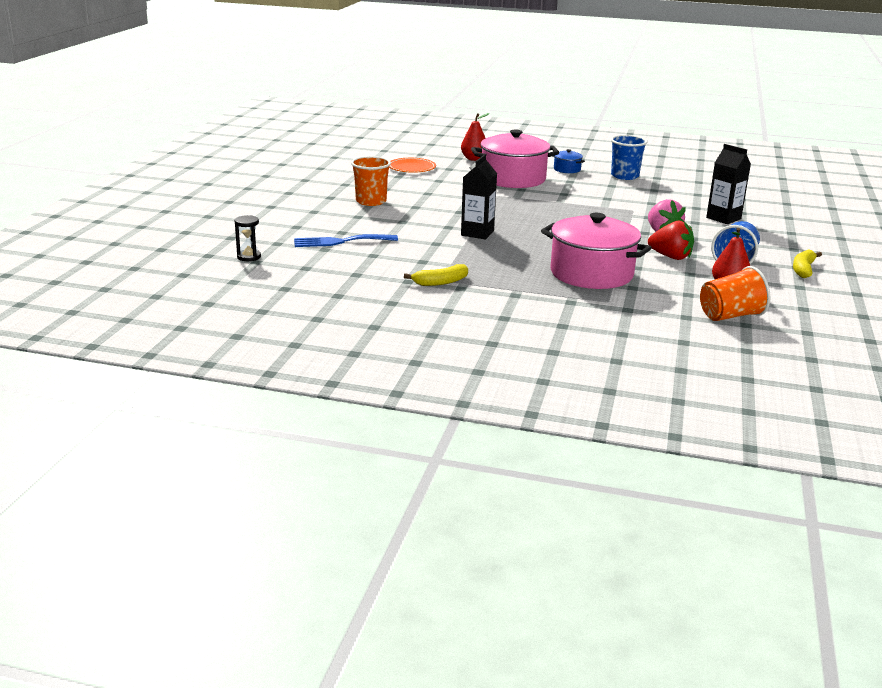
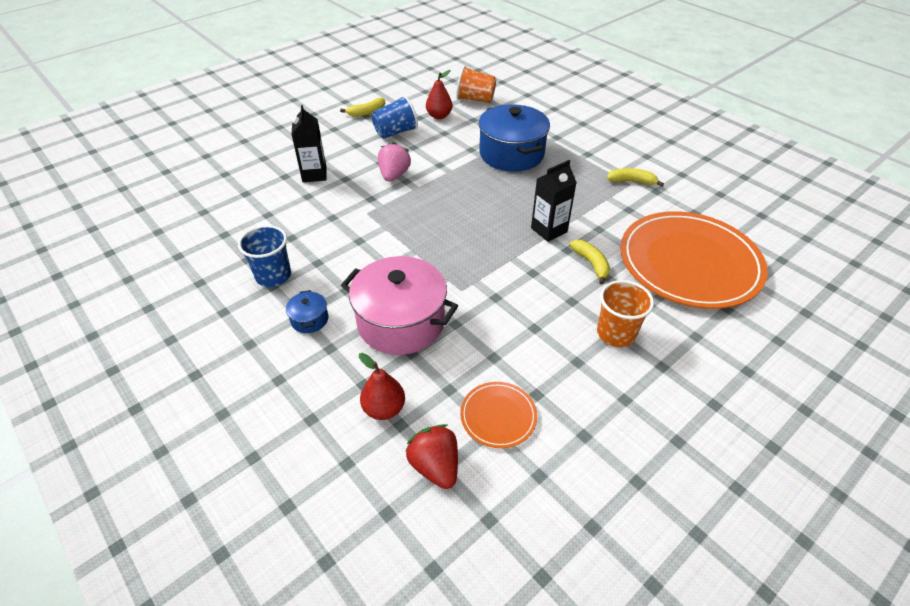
camera: 145 degrees left, 20 degrees up
black hourglass [235,215,261,261] -> none
blue fork [294,234,398,247] -> orange plate [620,211,768,309]
pink pot [541,213,652,289] -> blue pot [478,104,550,172]
red strawberry [648,220,694,260] -> red strawberry moved to [405,424,458,489]
none -> yellow banana [569,240,610,285]

